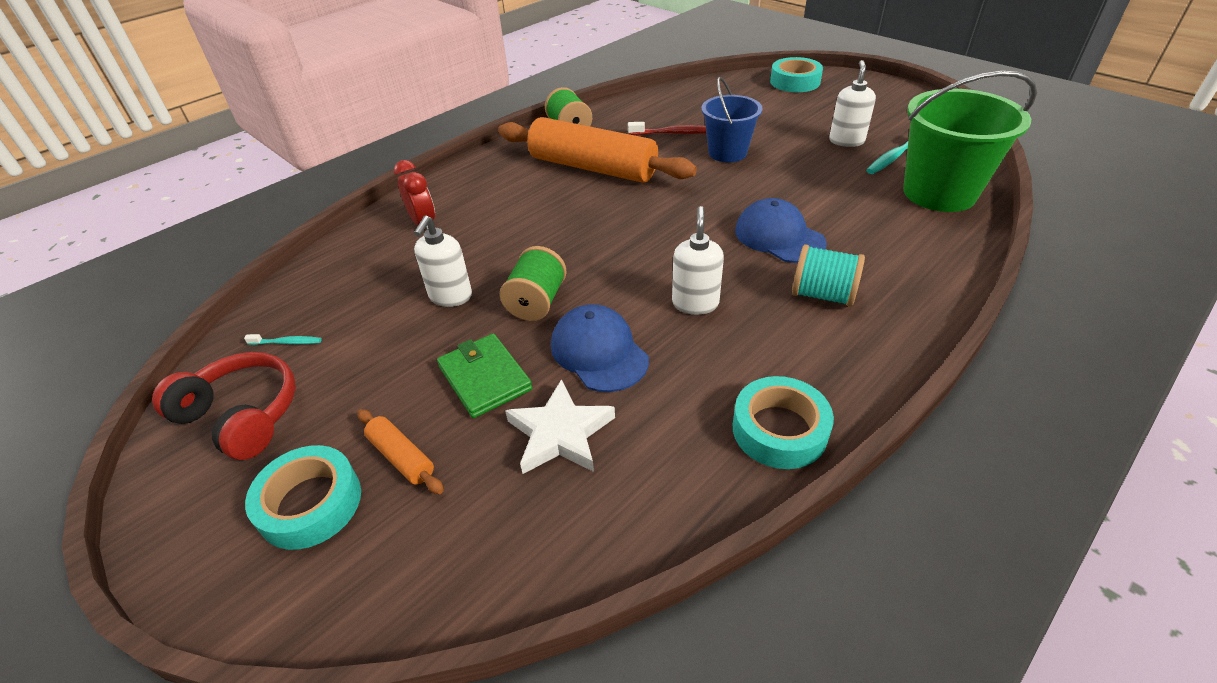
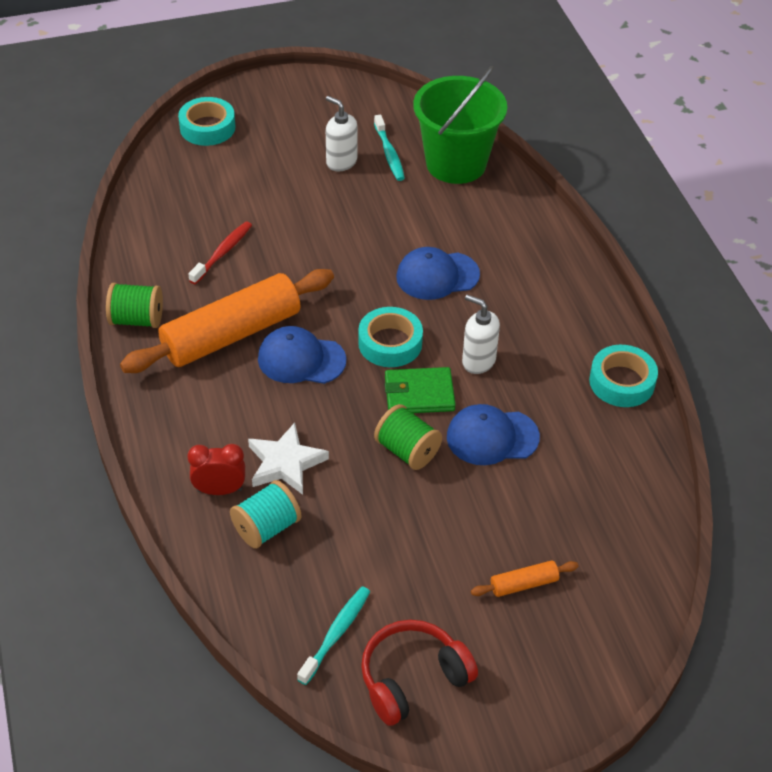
camera: 65 degrees left, 5 degrees up
turquoise toothbrush [244,334,322,345] -> turquoise toothbrush [297,586,370,685], size x1.71
turquoise tape [245,445,361,550] -> turquoise tape moved to [358,307,423,367]
white soap dispenser [414,216,472,307] -> none
green wallet [437,333,533,418] -> green wallet moved to [385,367,456,413]
white star [505,379,615,474] -> white star moved to [248,423,329,495]
blue bucket [701,77,763,162] -> none
turquoise spool [792,244,865,307] -> turquoise spool moved to [230,480,301,549]
none -> blue cap [258,326,346,384]

